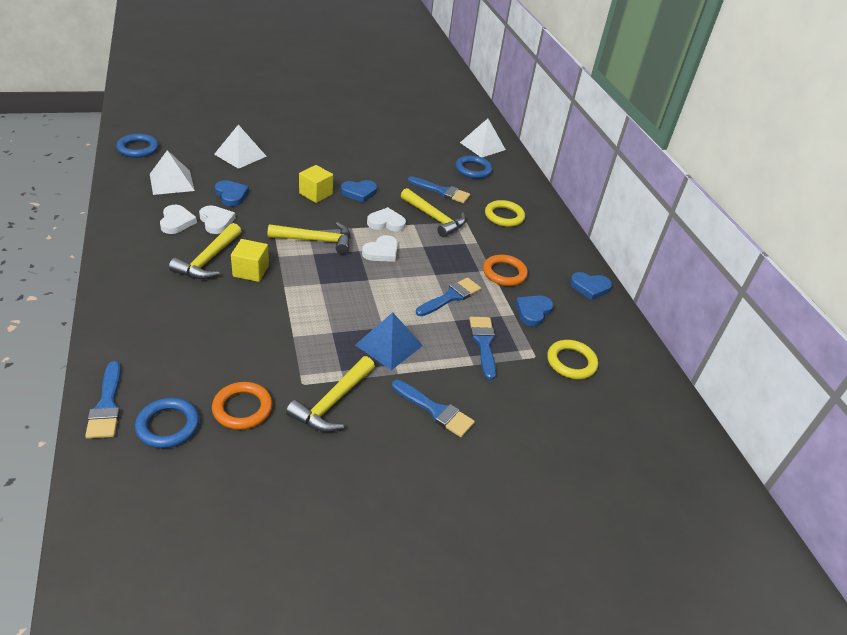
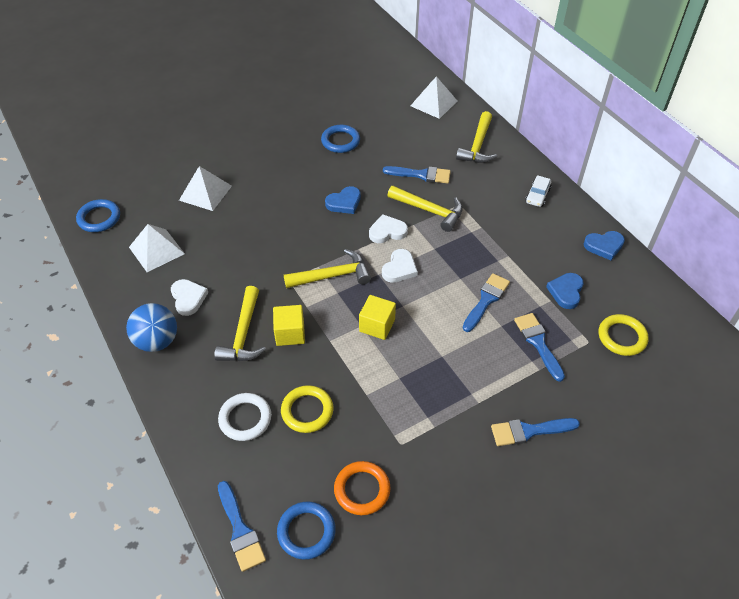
camera: 10 degrees left, 10 degrees up
white heart [199,205,235,234] -> none
blue heart [215,180,249,207] -> none
yellow hammer [286,356,375,432] -> yellow hammer moved to [456,111,497,163]
yellow cube [299,165,333,203] -> yellow cube moved to [359,295,396,340]
blue pyramid [355,312,423,370] -> none
blue brush [392,380,475,437] -> blue brush turned 150 degrees clockwise [491,418,580,446]
blue ring [455,155,493,179] -> blue ring moved to [321,125,360,153]
orange ring [483,254,528,286] -> none
yellow ring [485,200,525,227] -> yellow ring moved to [281,385,334,433]
none -> blue ball [126,303,177,352]
none -> white ring [218,393,271,441]
none -> white car [525,175,552,207]

